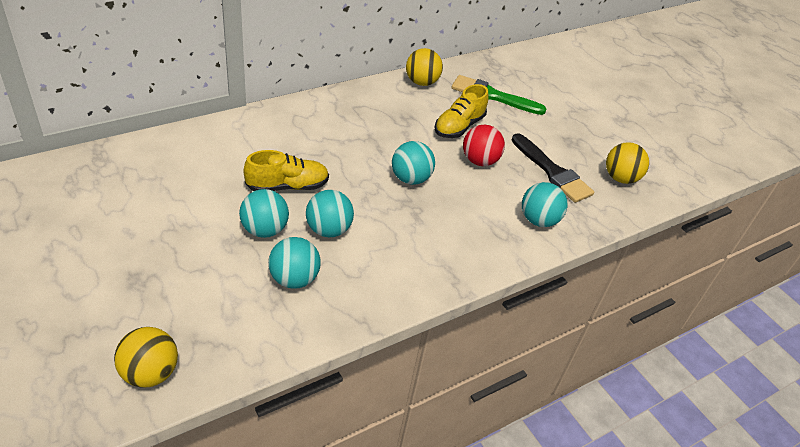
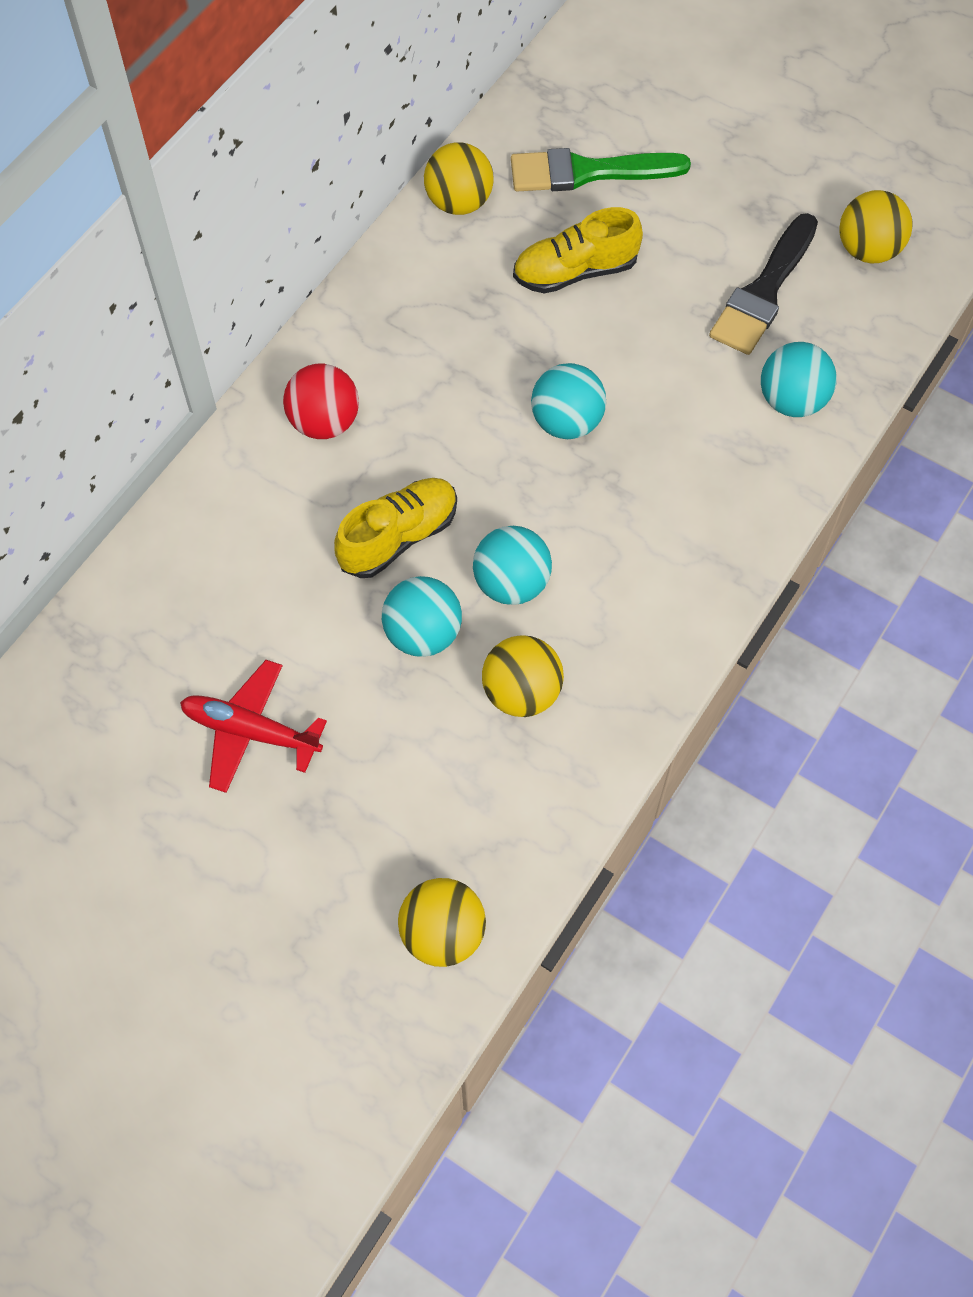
camera: 20 degrees left, 20 degrees up
turquoise ball [268,237,321,289] -> yellow ball [482,635,564,717]
yellow shoe [435,84,488,138] -> yellow shoe turned 60 degrees clockwise [513,207,643,294]
red ball [463,125,505,166] -> red ball moved to [283,364,359,439]
black brush [511,133,594,203] -> black brush turned 90 degrees clockwise [709,213,818,355]
none -> red plane [180,660,327,793]

